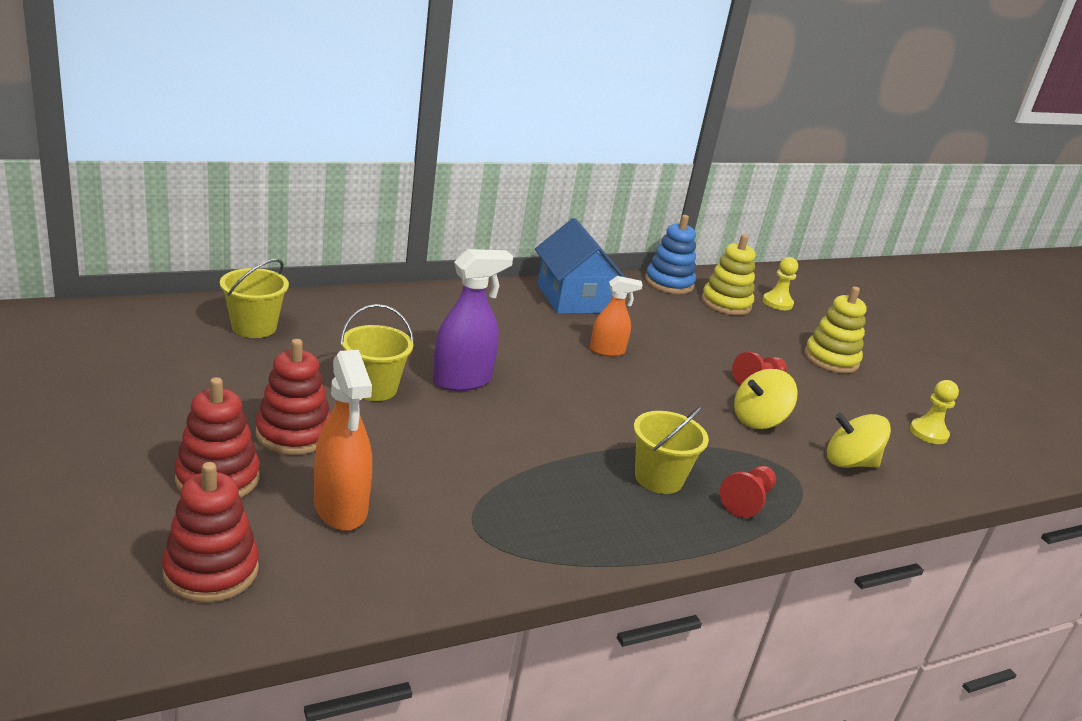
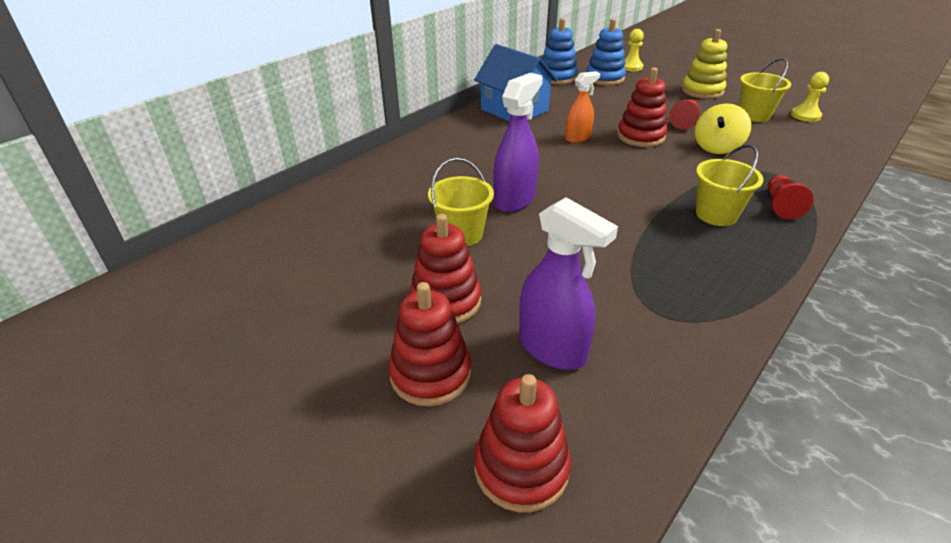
camera: 20 degrees left, 10 degrees up
yellow bucket [220,259,289,338] -> yellow bucket moved to [739,58,791,122]
orange spray bottle [314,350,372,531] -> purple spray bottle [519,197,618,370]
yellow stacking toy [701,234,755,315] -> blue stacking toy [586,19,626,86]
yellow spinning top [827,413,891,468] -> none
none -> red stacking toy [617,67,667,147]

